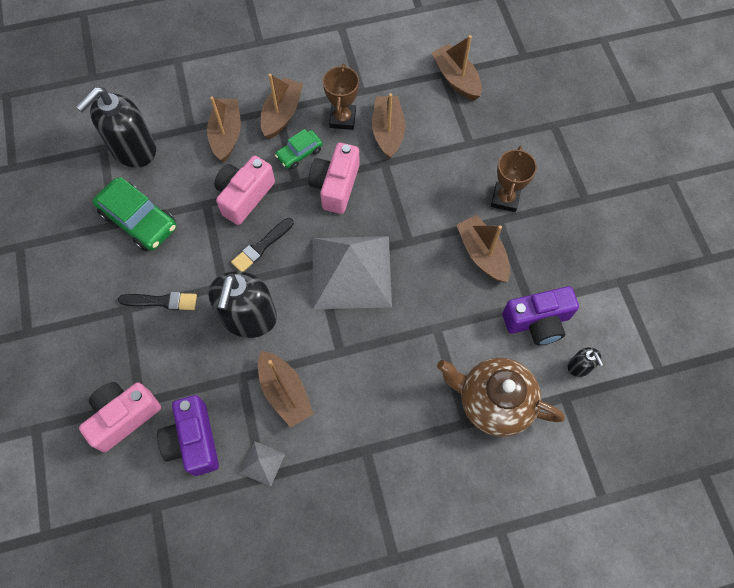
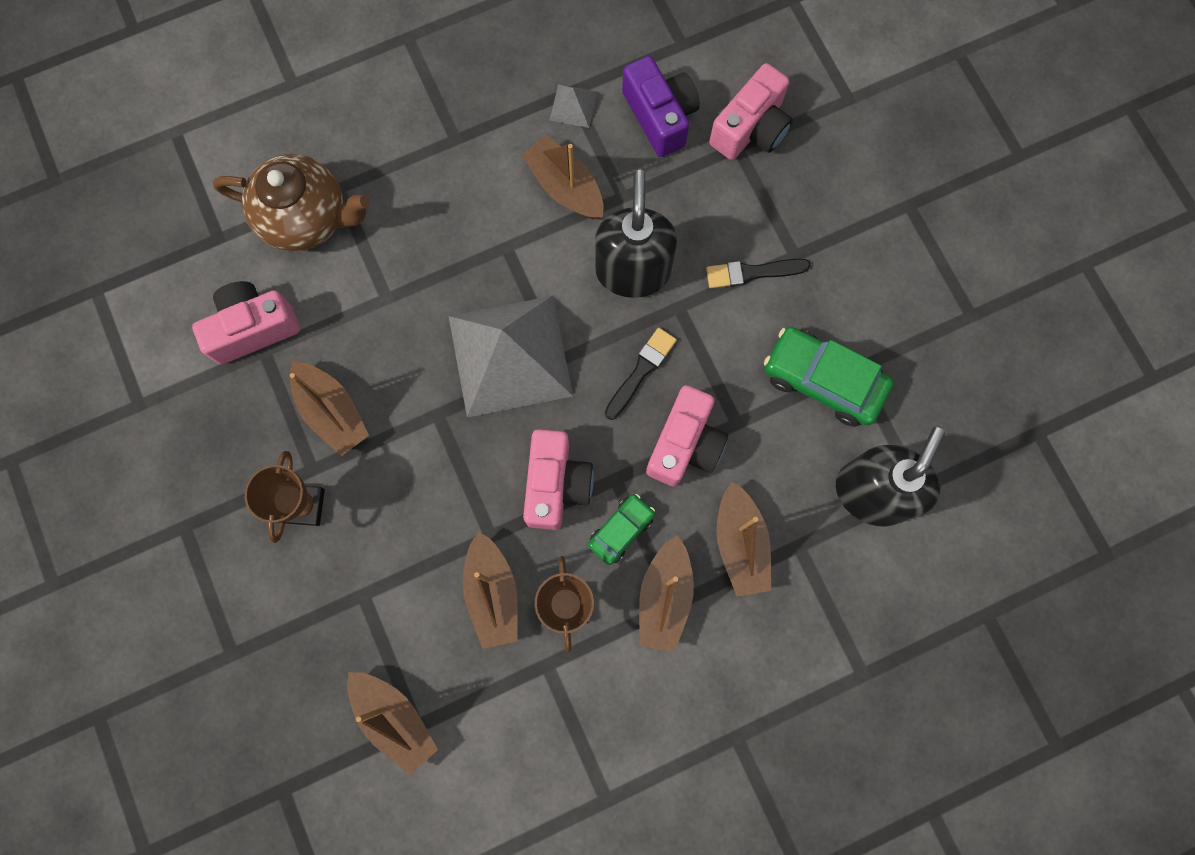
camera: 170 degrees right, 10 degrees up
purple camera [502,286,579,345] -> pink camera [192,281,300,364]
black soap dispenser [568,347,603,377] -> none

